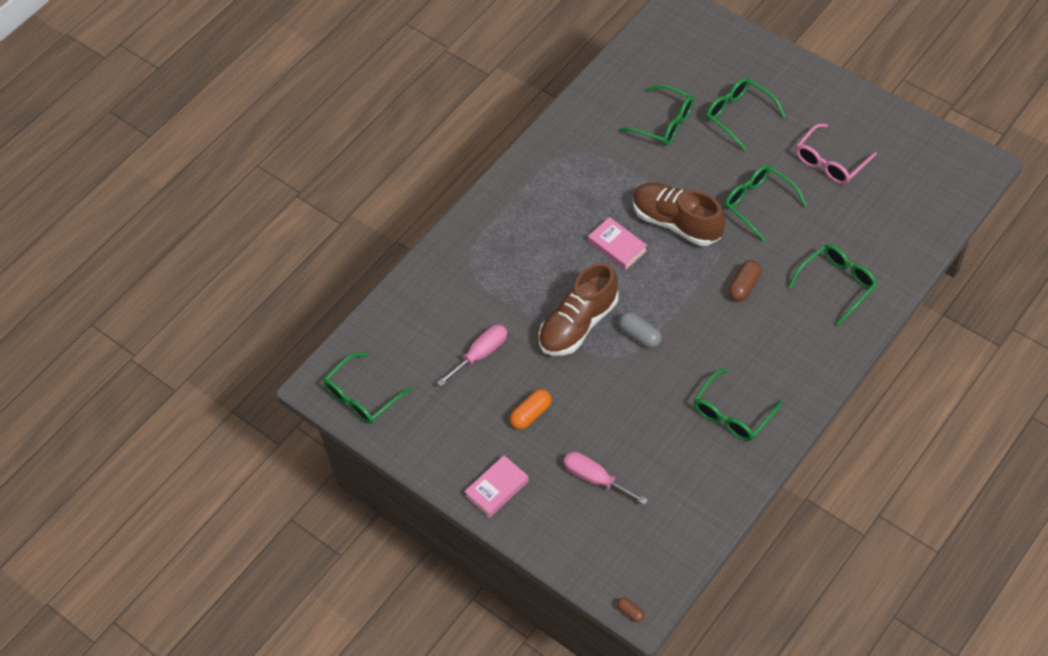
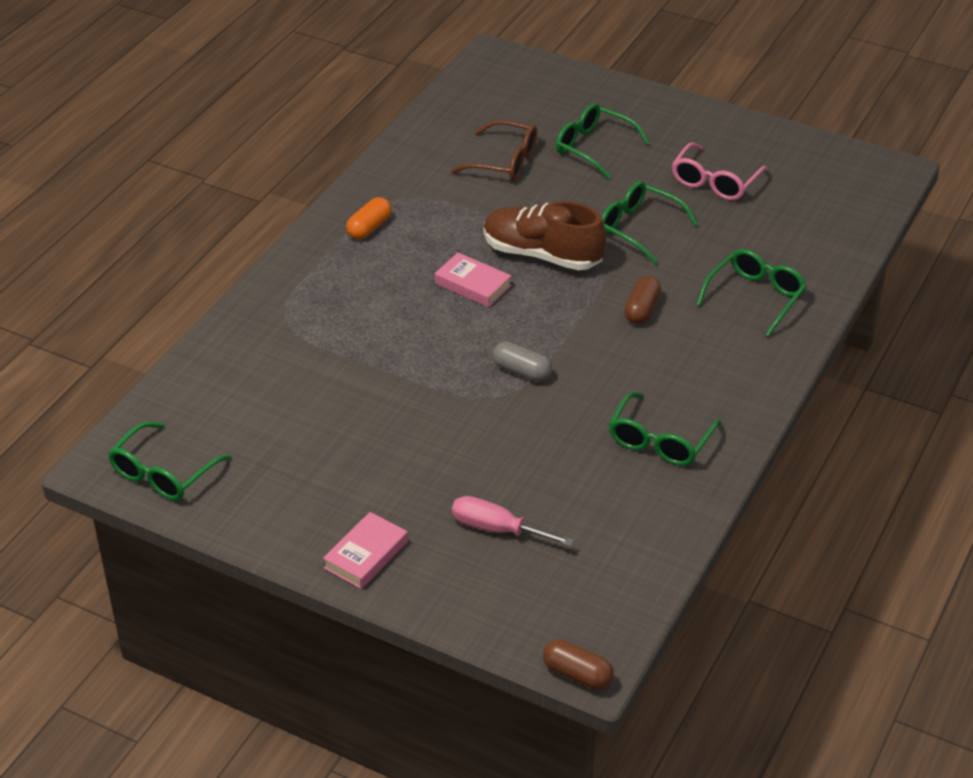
camera: 15 degrees left, 15 degrees down
pink screwdriver [437,325,507,386] -> none
orange capsule [510,389,551,430] -> orange capsule moved to [346,197,392,240]
brown shoe [539,262,618,356] -> none
brown capsule [617,597,645,622] -> brown capsule [543,639,614,689], size x1.70
green glasses [619,85,694,145] -> brown glasses [451,120,537,181]

